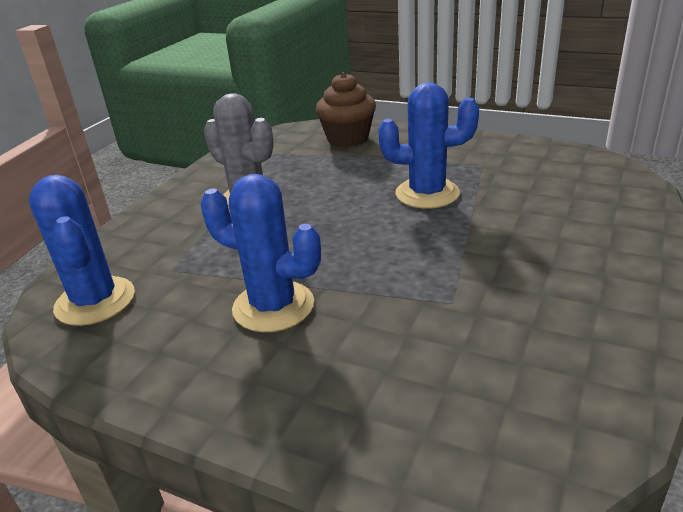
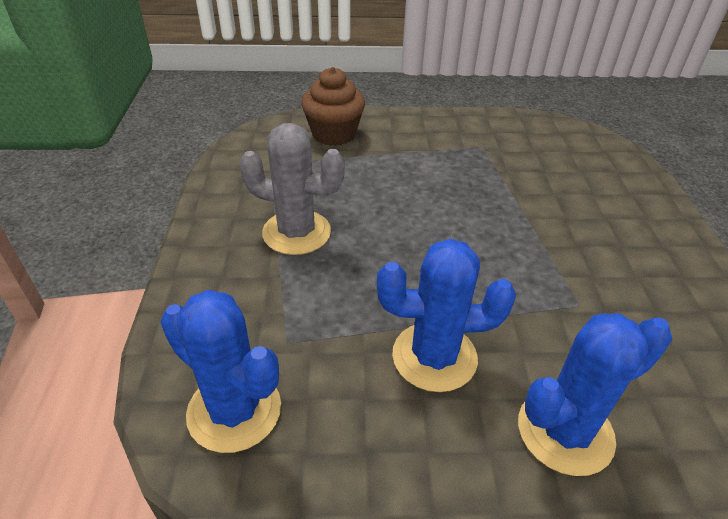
camera: 30 degrees left, 10 degrees up
blue cactus [378,82,479,209] -> blue cactus moved to [518,313,673,476]

